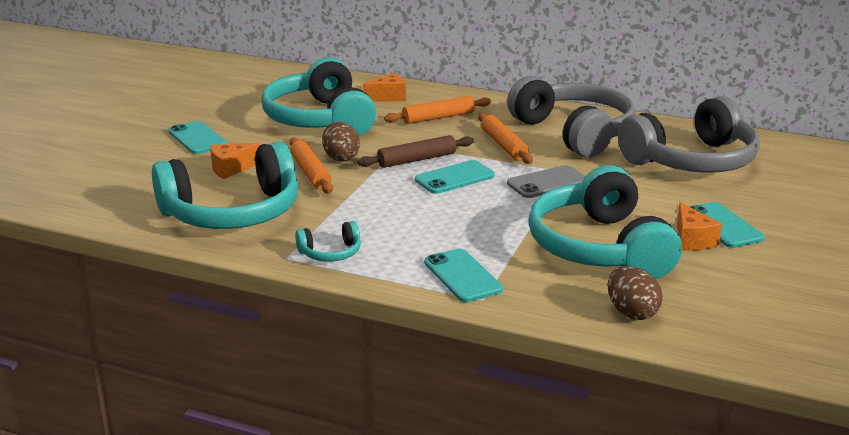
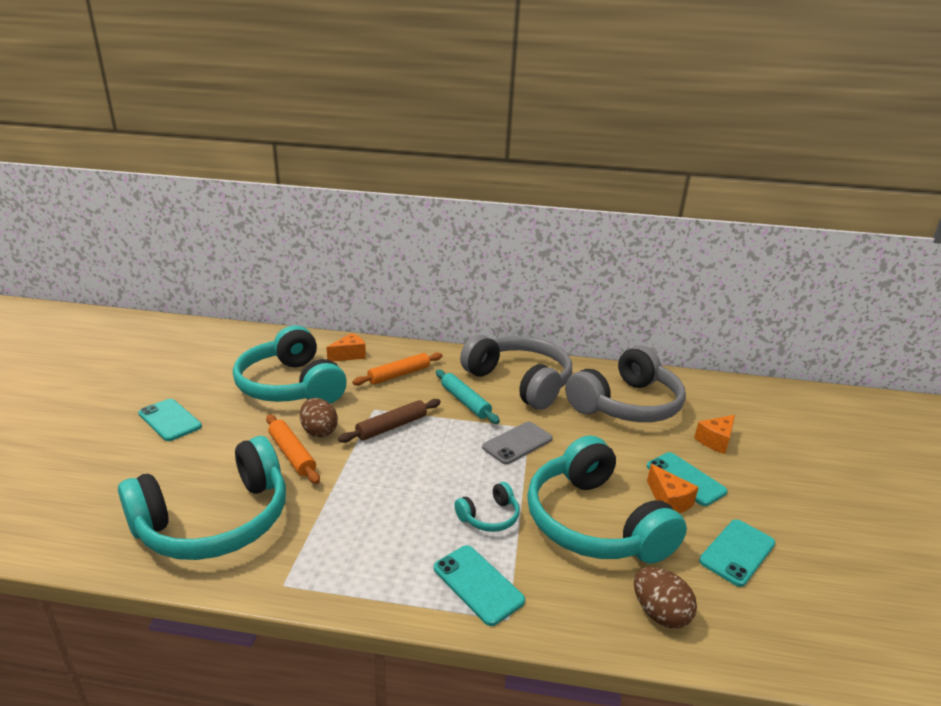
camera: 15 degrees left, 0 degrees up
orange cheese [210,143,260,179] -> orange cheese moved to [694,415,735,454]
turquoise headphones [295,221,361,262] -> turquoise headphones moved to [454,482,519,532]
turquoise phone [415,160,495,194] -> turquoise phone moved to [699,519,776,587]
orange rolling pin [478,112,533,164] -> turquoise rolling pin [436,369,500,424]

